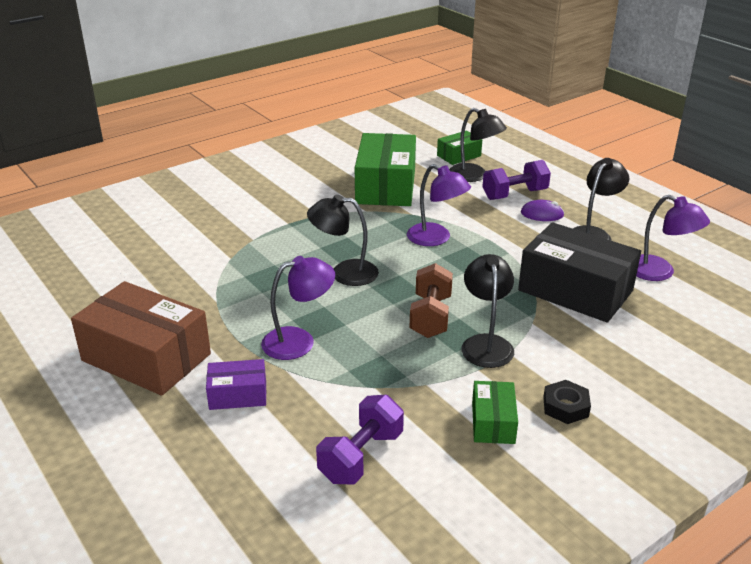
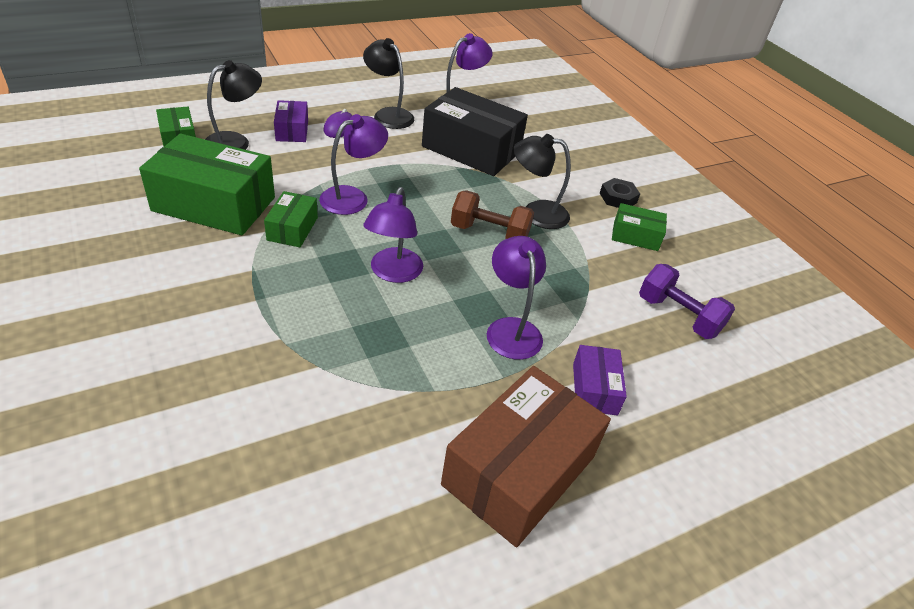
camera: 85 degrees left, 10 degrees up
black lamp [307,194,379,286] -> purple lamp [363,187,423,283]
purple dumbbell [482,160,551,200] -> purple box [274,100,308,142]
black box [518,222,641,323] -> black box turned 75 degrees clockwise [422,87,528,176]
none -> green box [264,191,318,247]

